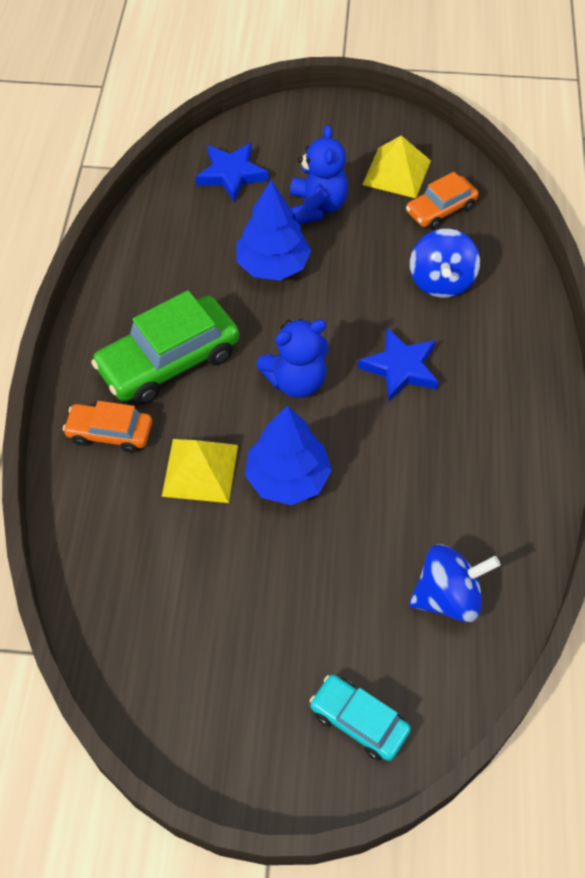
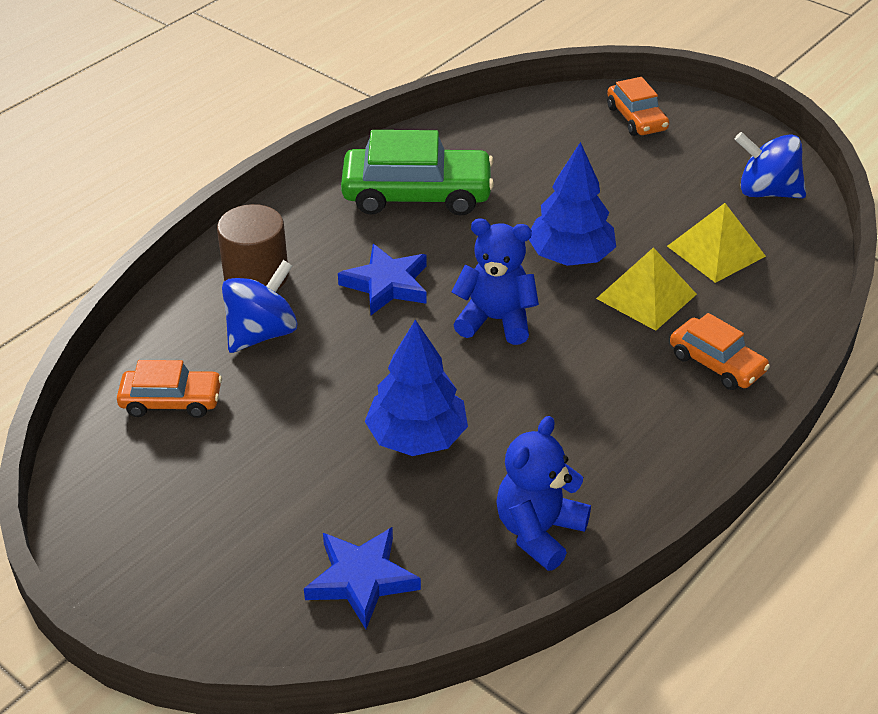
camera: 145 degrees left, 15 degrees down
green car [91,290,239,404] -> green car moved to [341,130,494,216]
blue teddy bear [290,125,348,224] -> blue teddy bear moved to [496,416,591,571]
turquoise car [310,675,411,761] -> orange car [607,77,669,136]
yellow pyramid [362,136,431,198] -> yellow pyramid moved to [667,203,766,283]
blue spinning top [409,544,500,622] -> blue spinning top moved to [735,132,806,198]
none -> brown cylinder [217,204,289,290]

